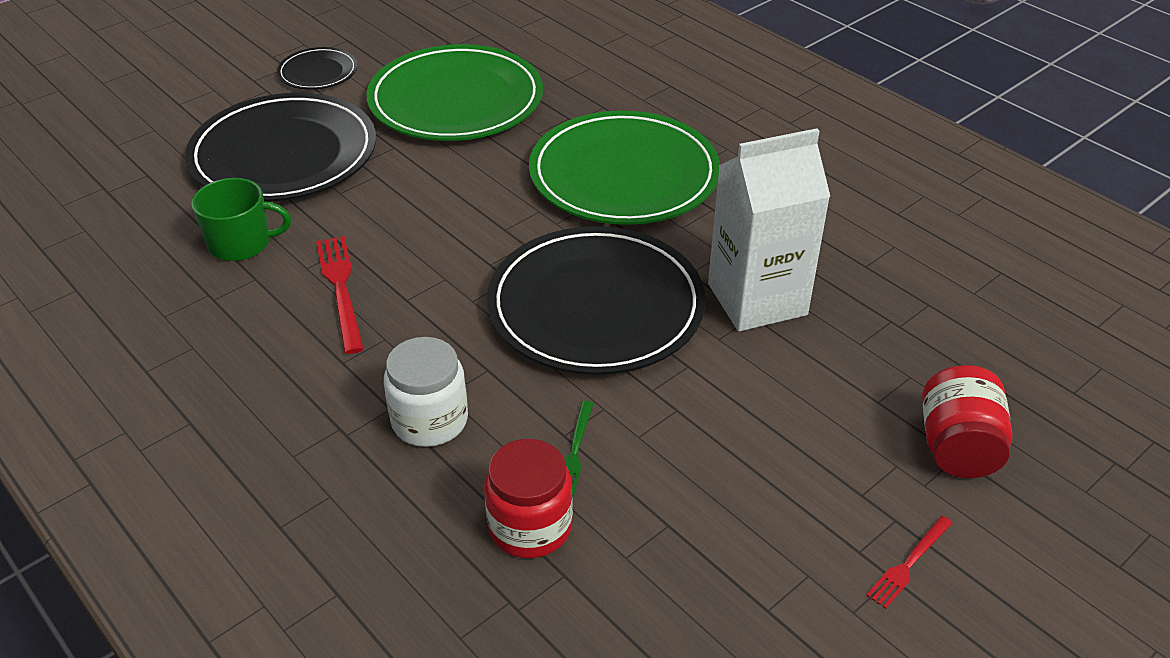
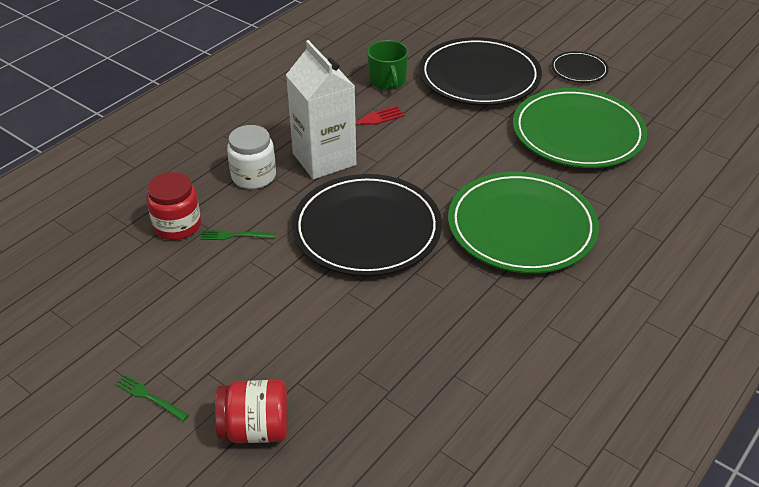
camera: 80 degrees right, 0 degrees up
white carton [708,128,831,331] -> white carton moved to [286,40,356,179]
red fork [866,516,953,609] -> green fork [115,374,189,421]

